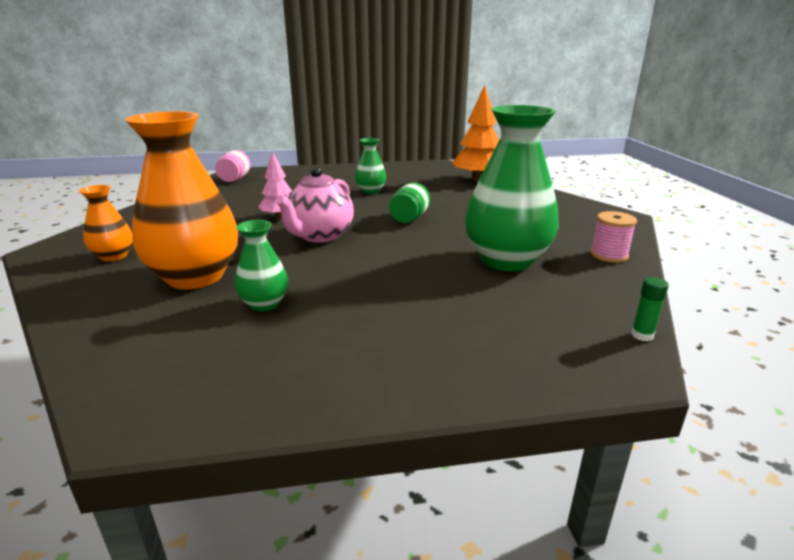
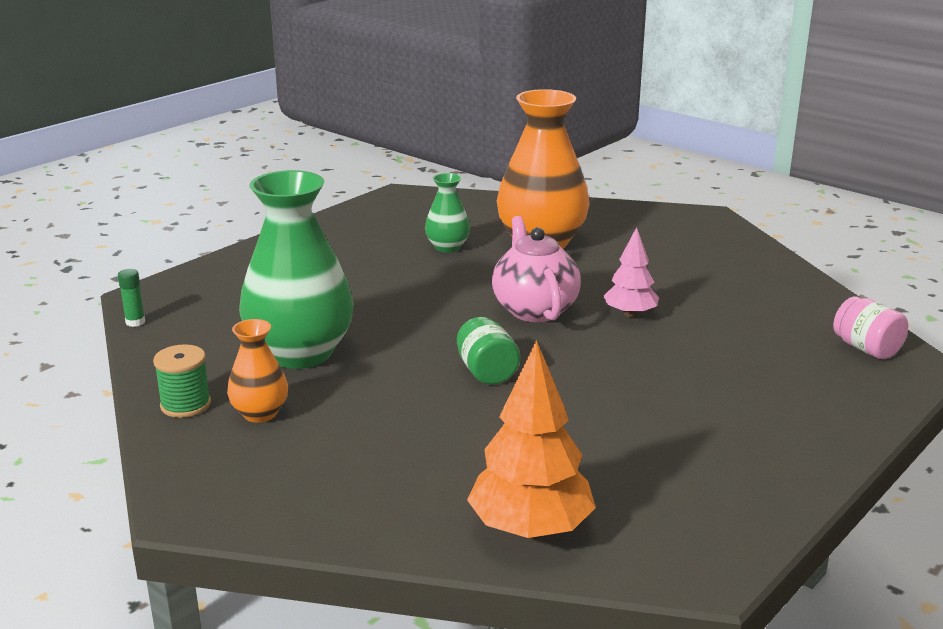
camera: 140 degrees right, 0 degrees up
orange vase [79,185,132,262] -> orange vase moved to [227,319,288,423]
green vase [355,138,386,194] -> none
pink spool [590,211,637,263] -> green spool [153,344,211,418]

